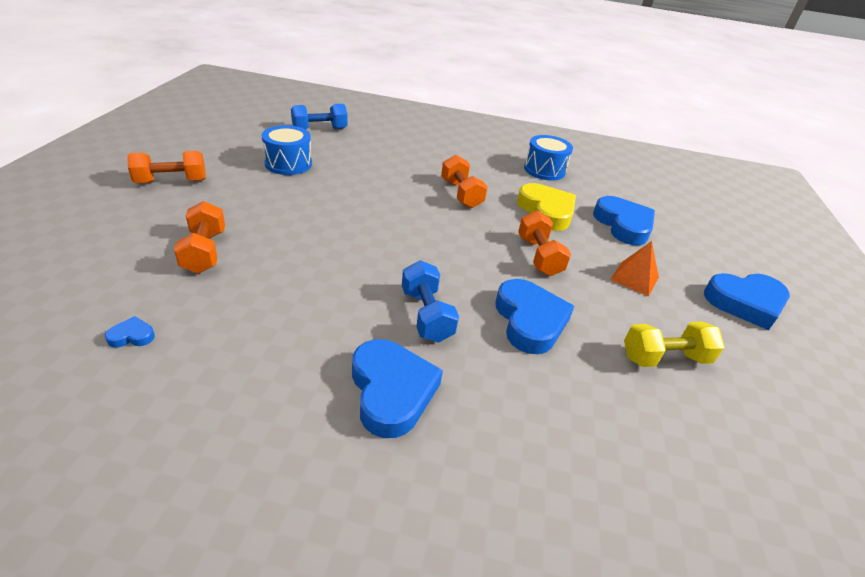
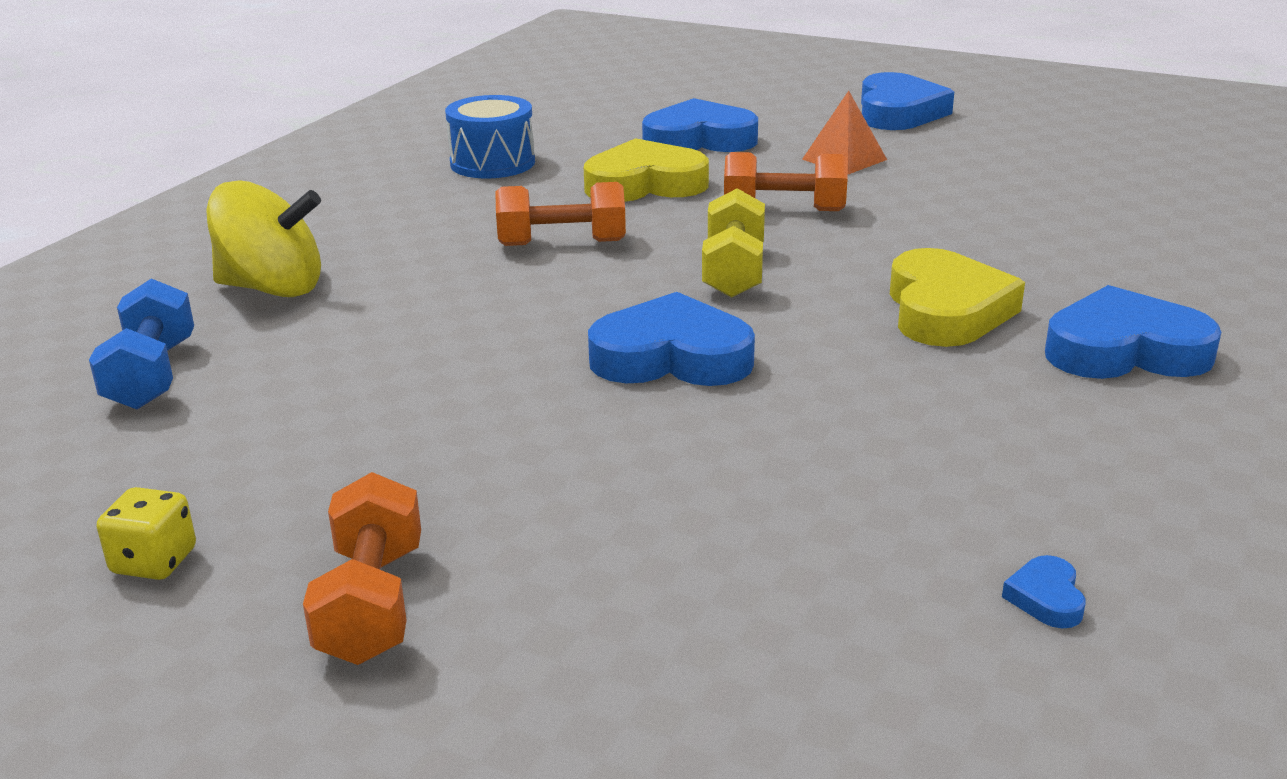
camera: 70 degrees left, 10 degrees down
orange dumbbell [174,201,225,273] -> none
blue drum [262,125,312,175] -> none
blue dumbbell [402,260,459,343] -> yellow heart [890,248,1025,347]
blue heart [496,279,574,354] -> blue heart moved to [588,292,755,386]
yellow dumbbell [624,322,725,367] -> yellow dumbbell moved to [702,188,765,298]
none -> yellow dice [97,487,196,580]
none -> yellow spinning top [206,180,321,297]

